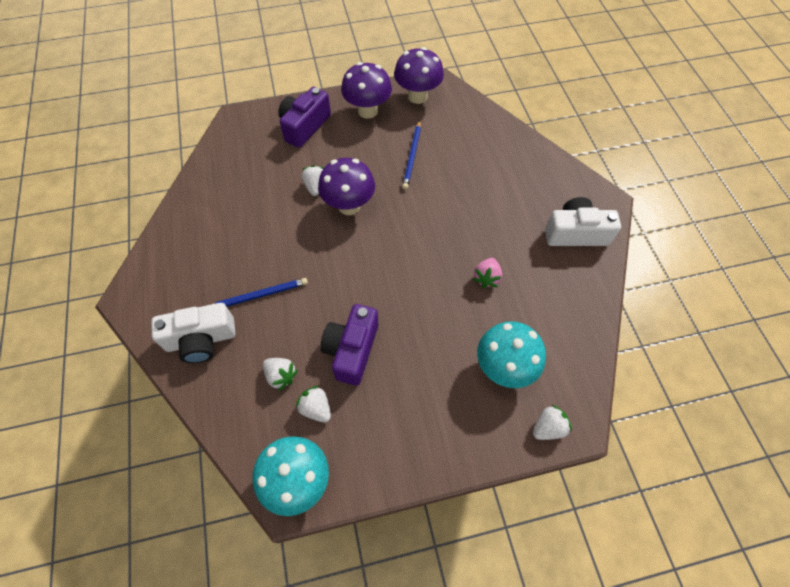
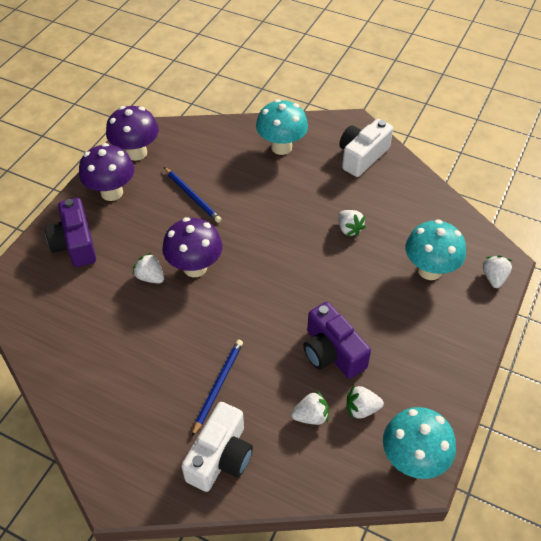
camera: 50 degrees left, 10 degrees down
pink strawberry [473,258,502,288] -> white strawberry [338,210,366,237]
none -> turquoise mushroom [256,99,308,155]

